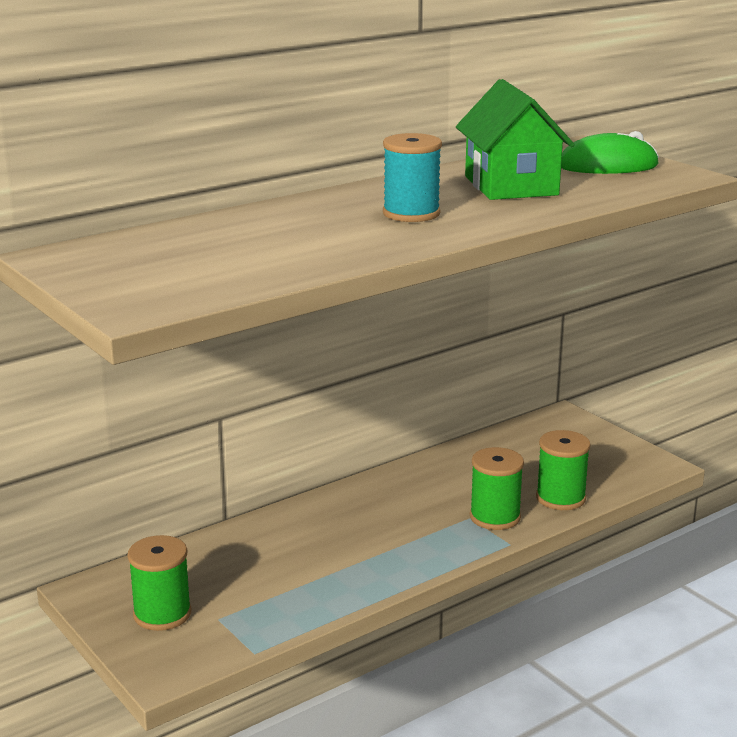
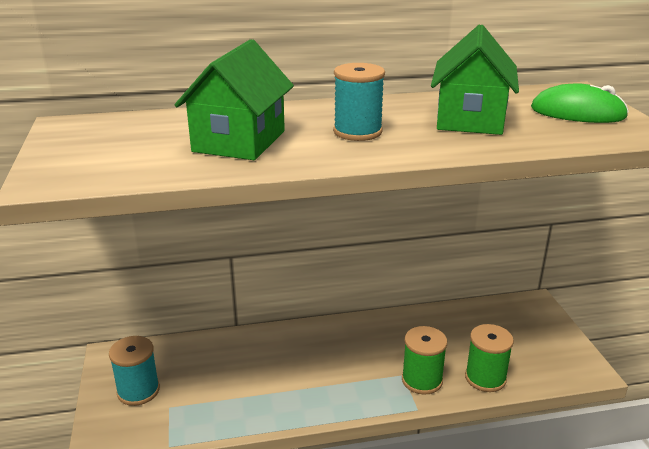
camera: 25 degrees right, 5 degrees up
green spool [128,535,191,631] -> turquoise spool [109,336,160,406]
none -> green house [175,39,294,160]

